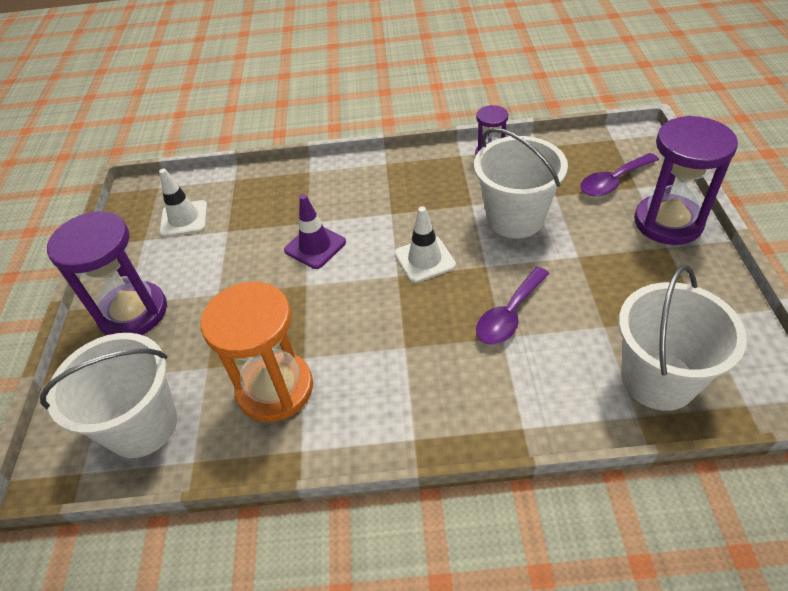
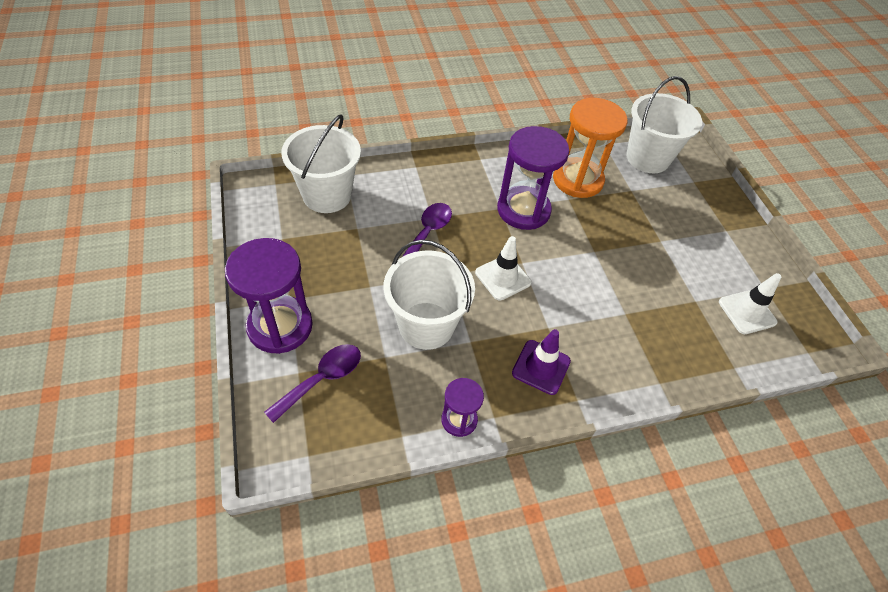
camera: 160 degrees right, 5 degrees up
purple hourglass [47,211,167,335] -> purple hourglass moved to [497,126,569,230]
purple traffic cone [284,194,346,269] -> purple traffic cone moved to [512,329,571,395]

